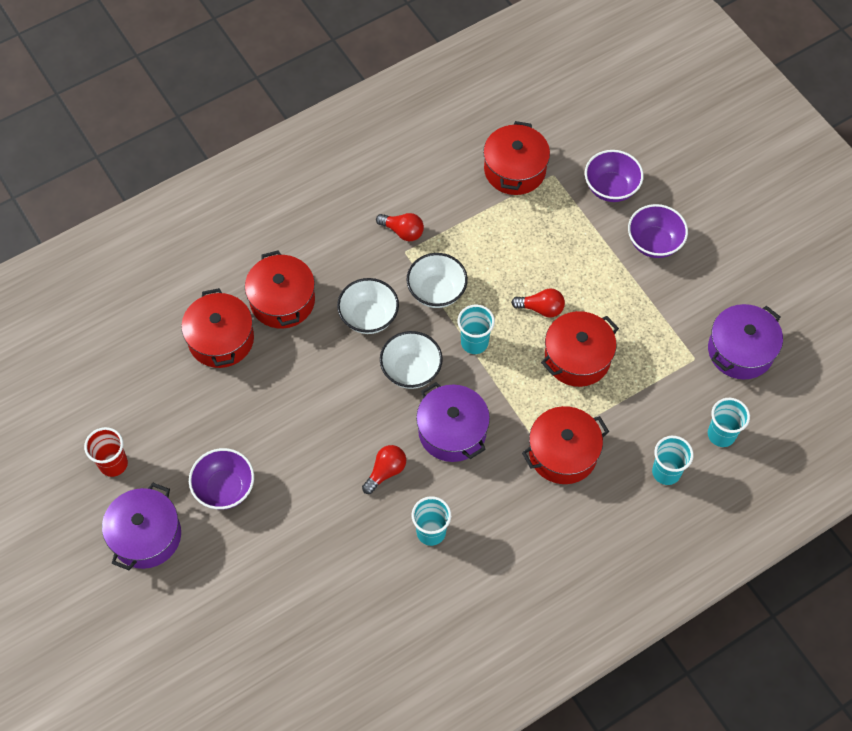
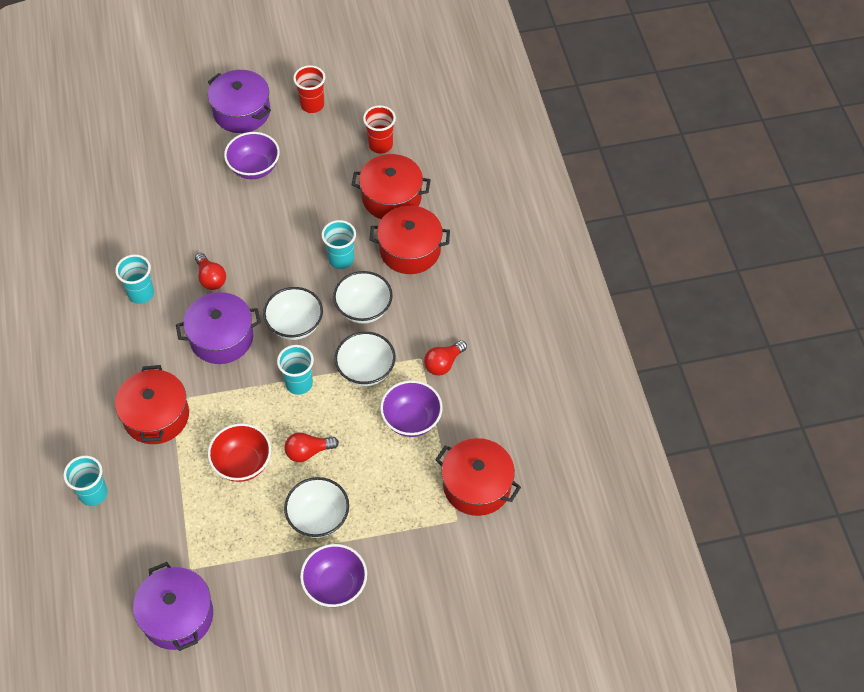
camera: 110 degrees right, 5 degrees down
red light bulb [511,289,565,317] -> red light bulb turned 45 degrees clockwise [284,432,339,462]
red pot [541,311,619,387] -> red bowl [208,423,271,482]
purple bowl [585,150,644,202] -> purple bowl moved to [380,380,443,437]
turquoise cup [708,398,750,447] -> turquoise cup moved to [322,220,356,269]
none -> white bowl [284,477,349,538]
none -> red cup [363,105,396,154]

